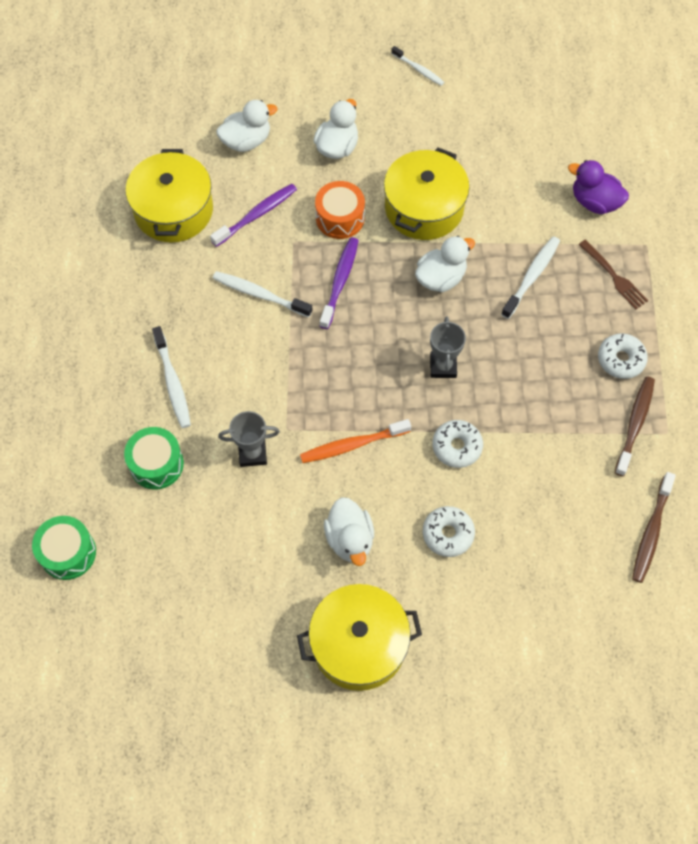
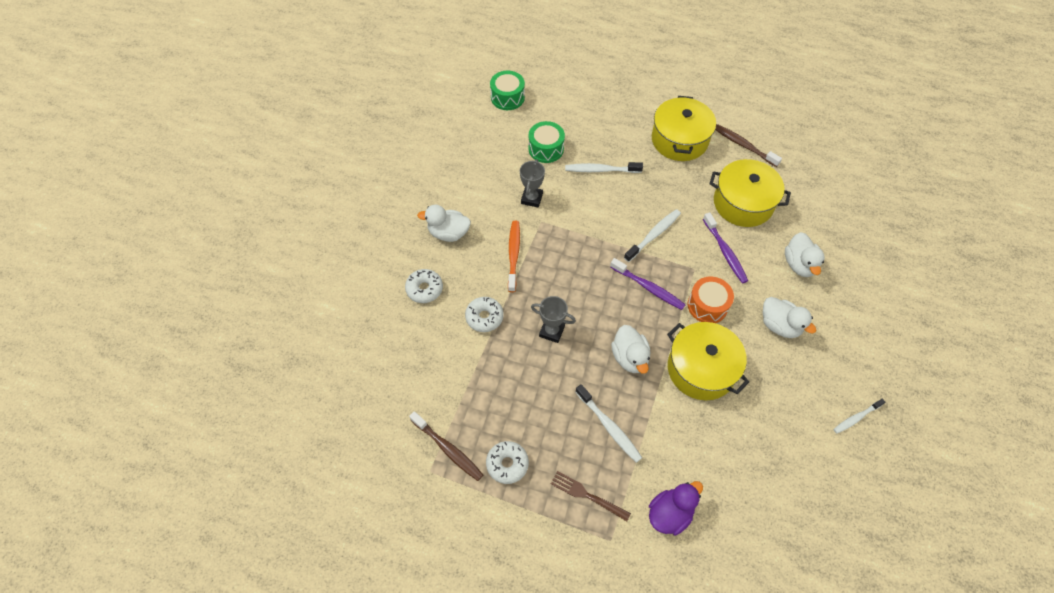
camera: 110 degrees right, 5 degrees down
yellow pot [297,584,422,691] -> yellow pot moved to [652,96,716,161]
brown fork [578,240,648,309] -> brown fork turned 45 degrees clockwise [551,471,631,521]
brown toothbrush [632,472,676,583] -> brown toothbrush moved to [715,124,782,167]

